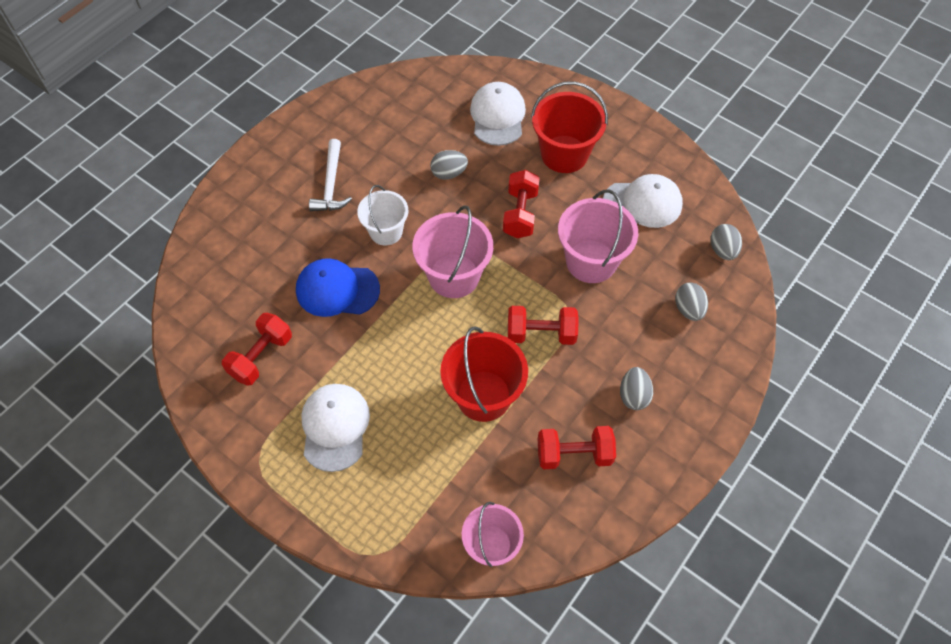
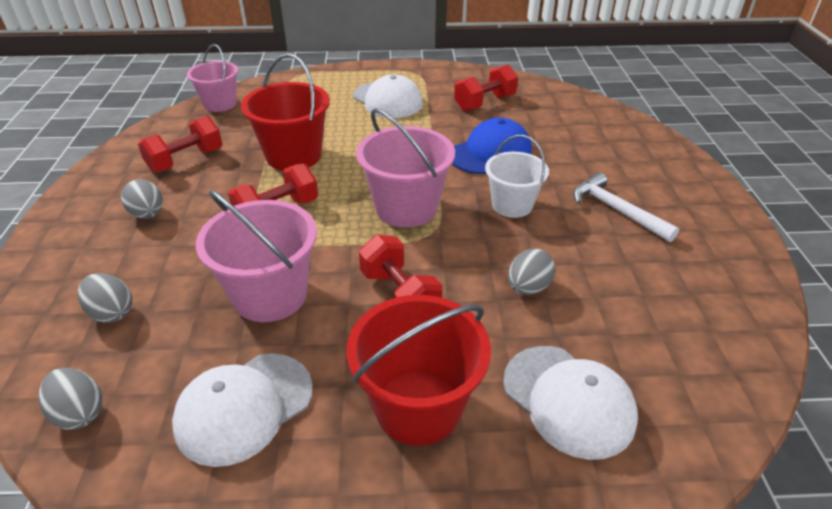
camera: 140 degrees right, 20 degrees down
red dumbbell [222,313,292,386] -> red dumbbell turned 60 degrees clockwise [454,64,518,111]

